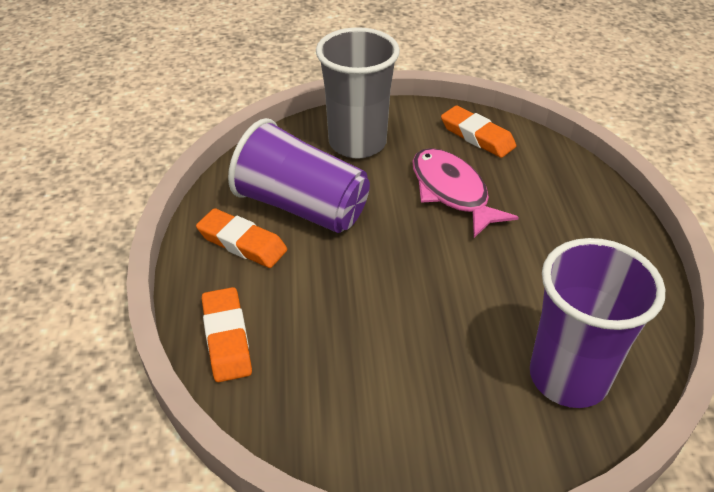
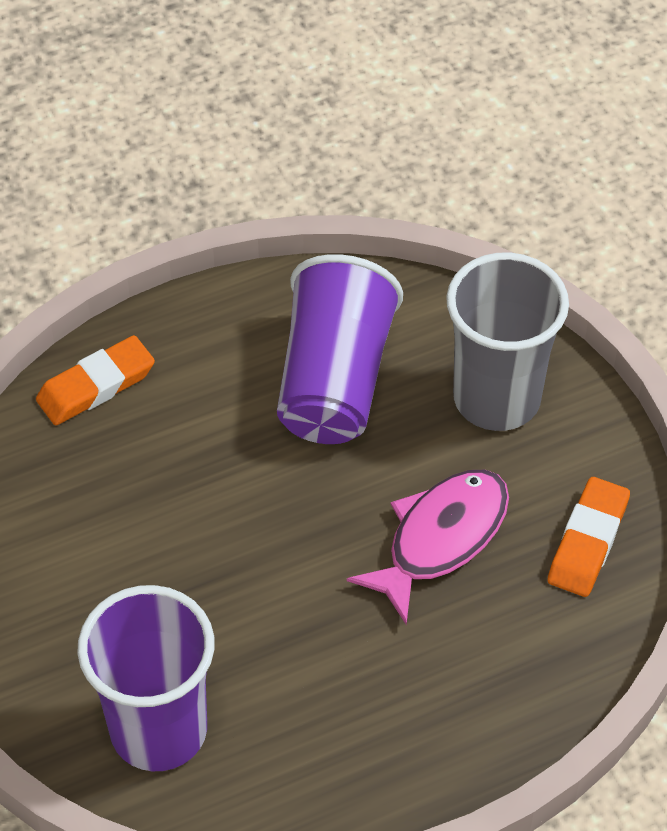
camera: 70 degrees right, 10 degrees up
orange eraser [196,208,287,268] -> none

